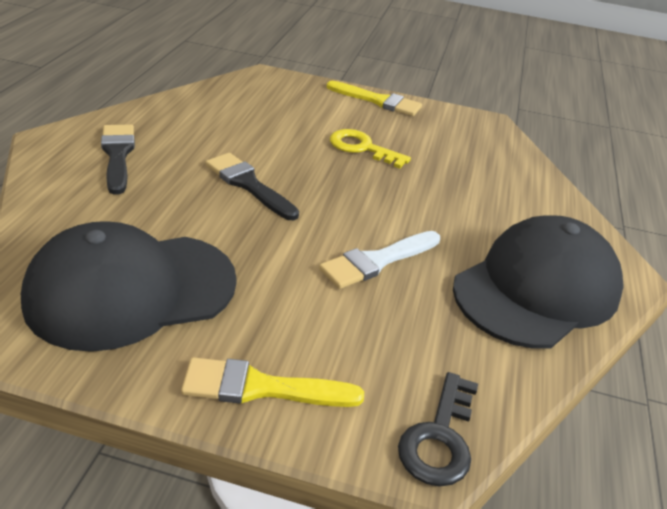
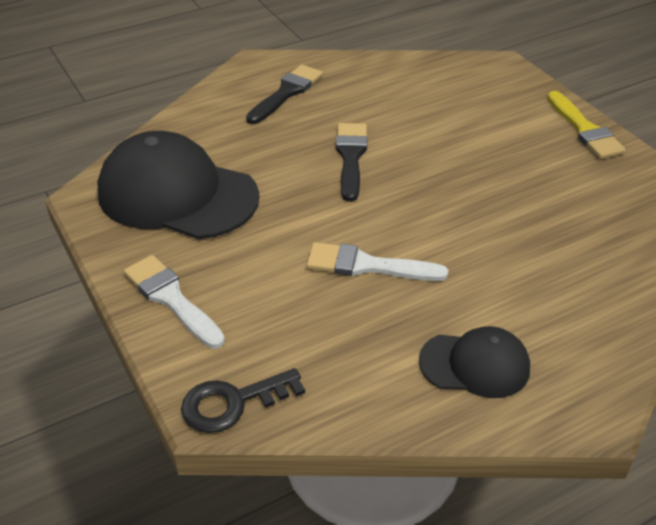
camera: 50 degrees right, 5 degrees up
yellow brush [181,357,364,407] -> white brush [124,255,225,349]
yellow key [330,129,411,169] -> none
black cap [453,215,624,349] -> black cap [419,326,530,398], size x0.54

